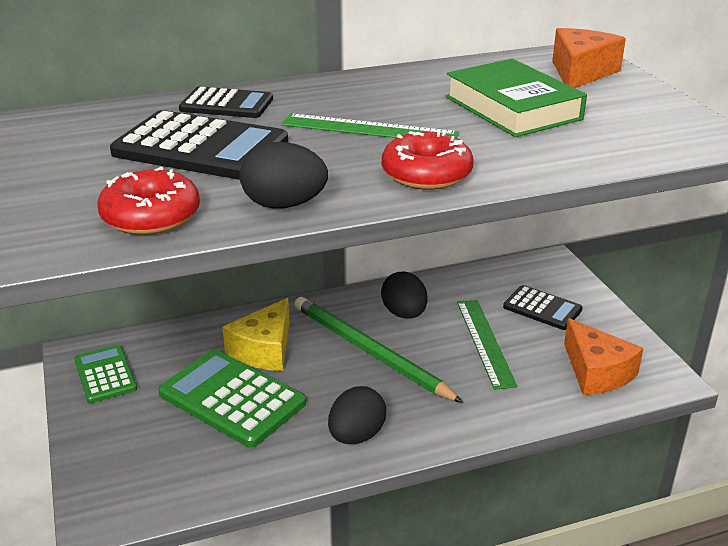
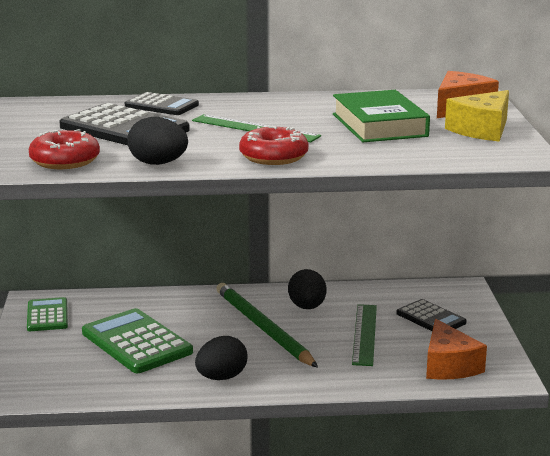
camera: 15 degrees right, 10 degrees down
yellow cheese [222,298,290,371] -> yellow cheese moved to [445,90,509,142]

